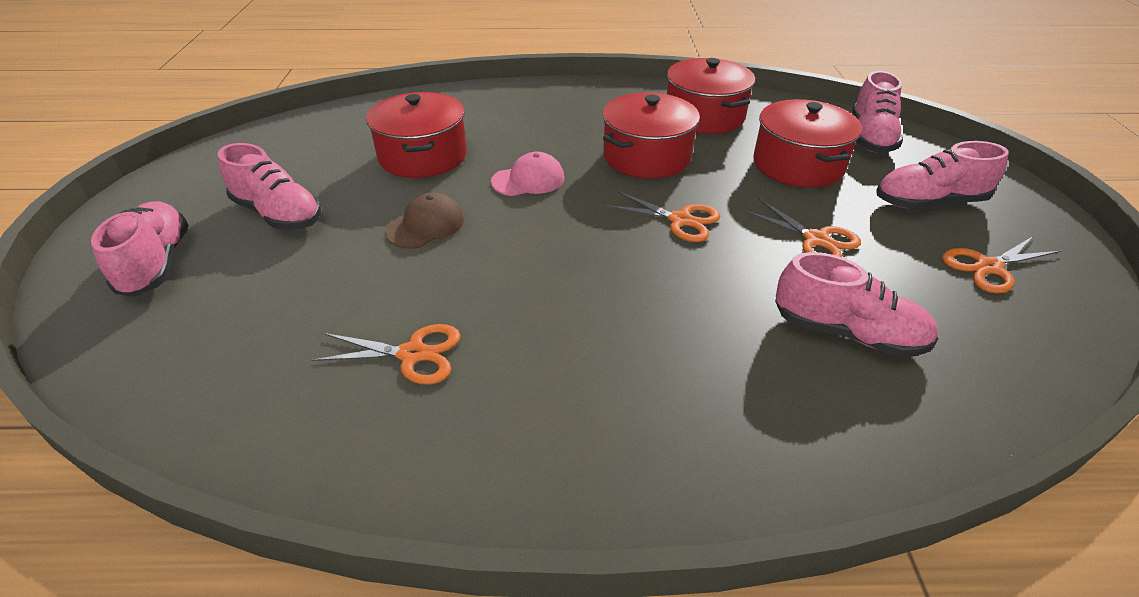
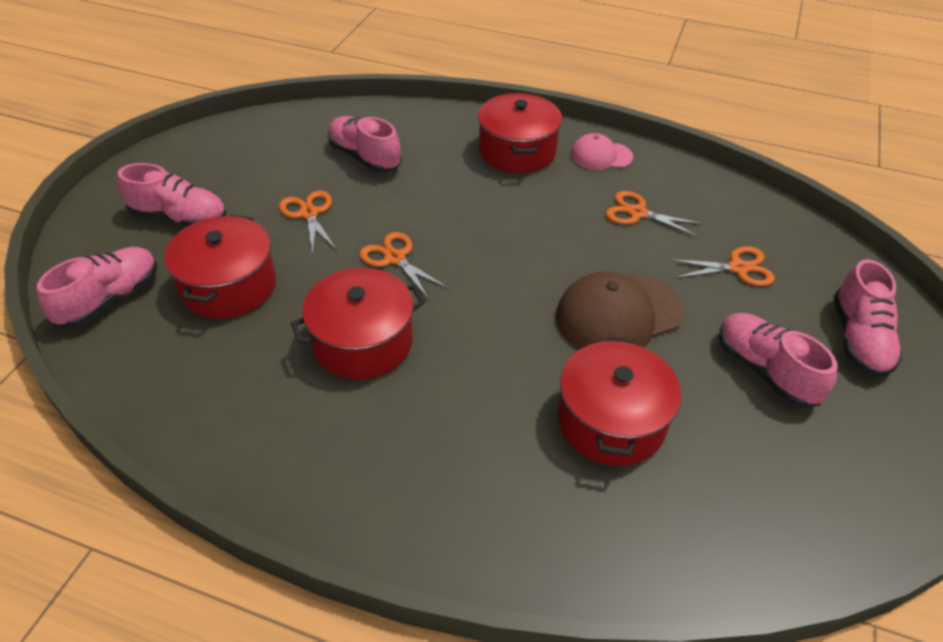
camera: 160 degrees left, 5 degrees up
brown cap [385,193,464,249] -> brown cap [556,272,684,350], size x1.72
pink cap [491,152,564,196] -> pink cap moved to [570,133,633,170]
red pot [667,58,755,134] -> red pot moved to [478,93,562,173]
orange scissors [942,236,1061,294] -> orange scissors moved to [668,246,775,286]

